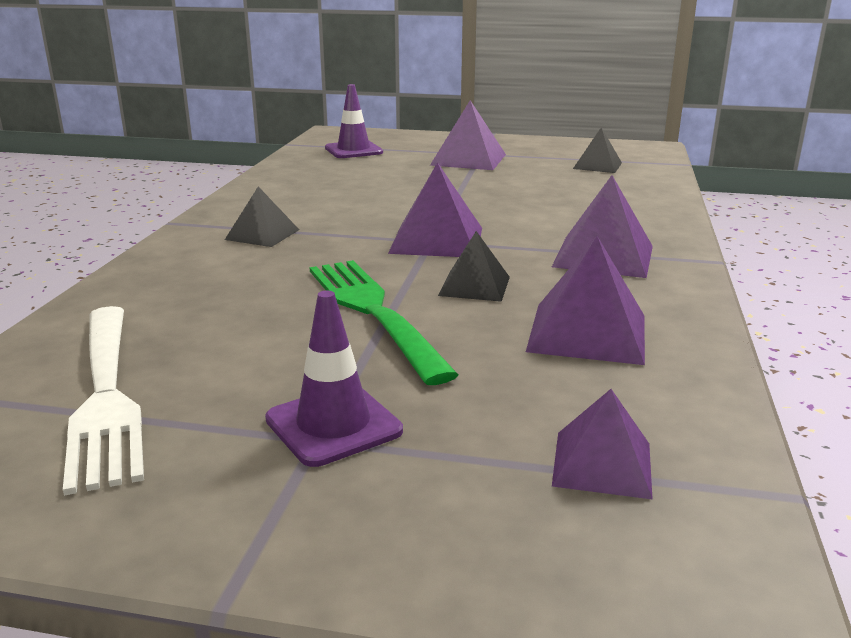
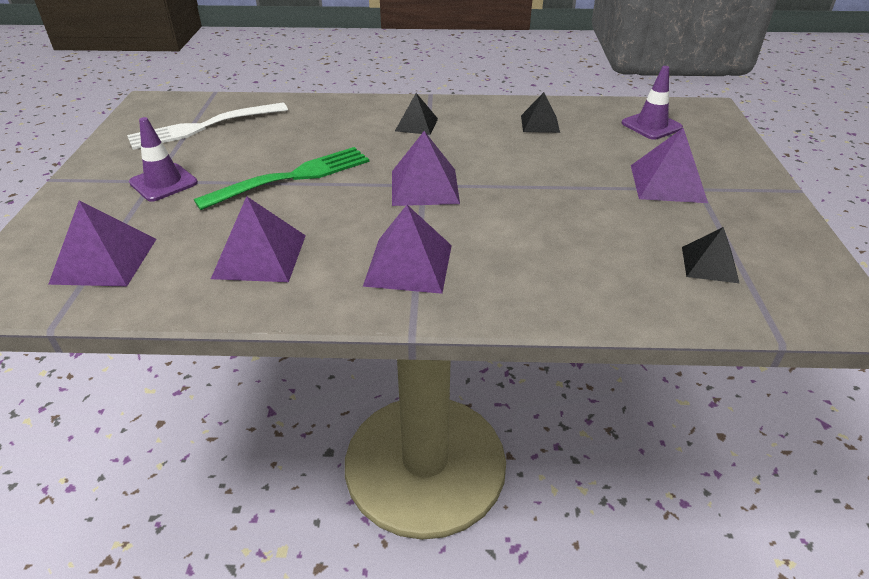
camera: 80 degrees right, 15 degrees up
black pyramid [438,231,510,302] -> black pyramid moved to [521,92,560,133]
purple pyramid [552,389,653,500] -> purple pyramid [48,201,156,287], size x1.56

